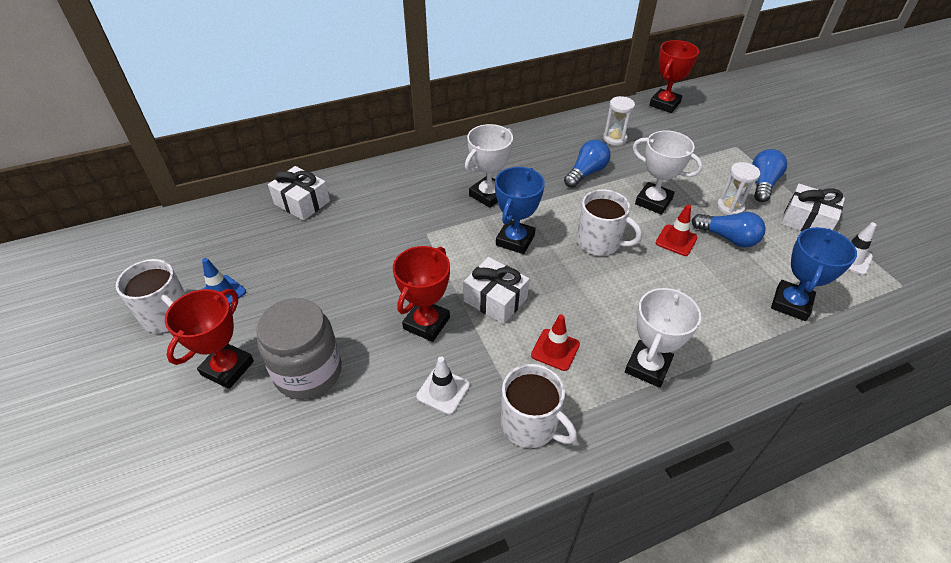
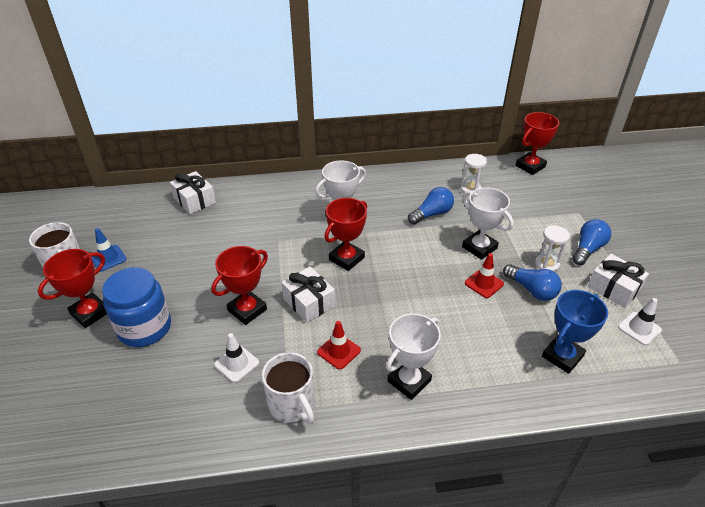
camera: 15 degrees right, 5 degrees down
grey jar [257,298,342,399] -> blue jar [102,267,171,347]
blue trophy [495,167,545,254] -> red trophy [324,198,367,271]
white mug [577,189,642,256] -> none

